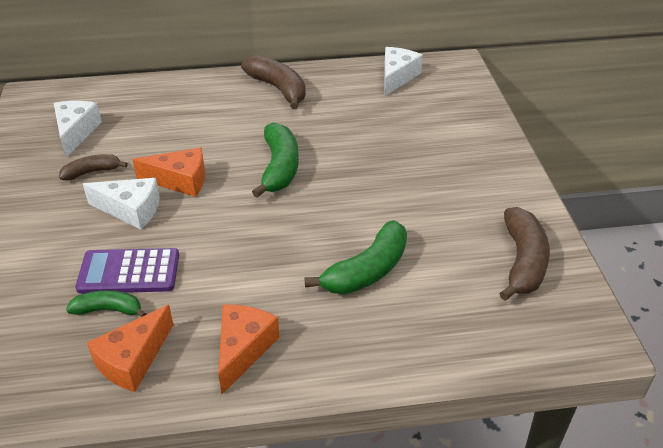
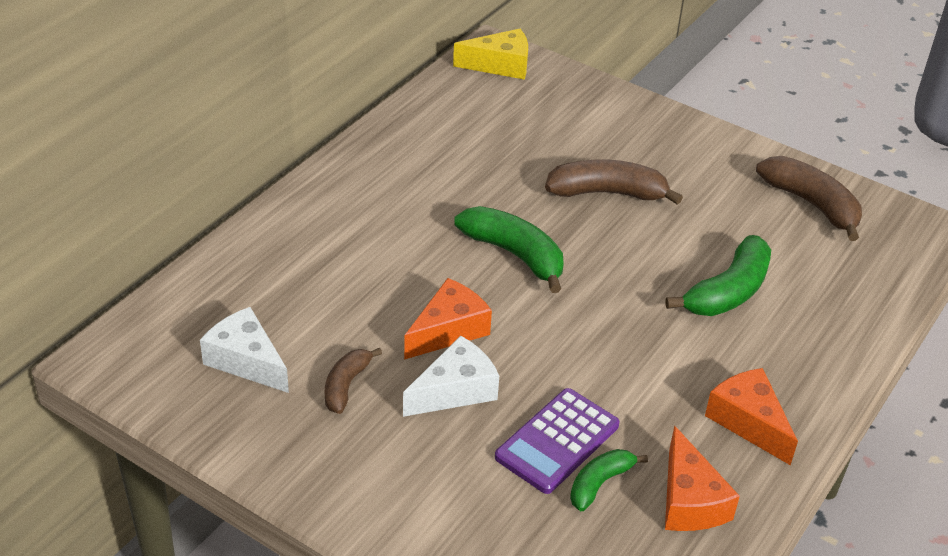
camera: 50 degrees left, 0 degrees up
brown banana [241,55,306,109] -> brown banana moved to [545,159,683,205]
green banana [304,220,407,294] -> green banana turned 45 degrees clockwise [665,235,771,316]
white cheese [384,47,423,96] -> none
none -> yellow cheese [453,29,528,80]

